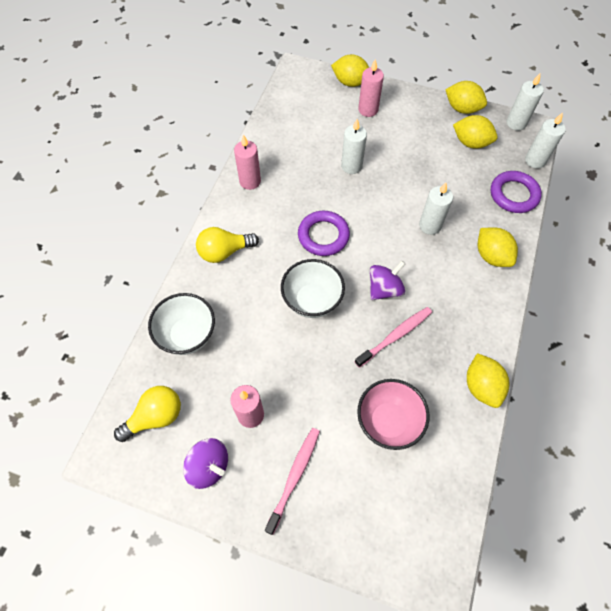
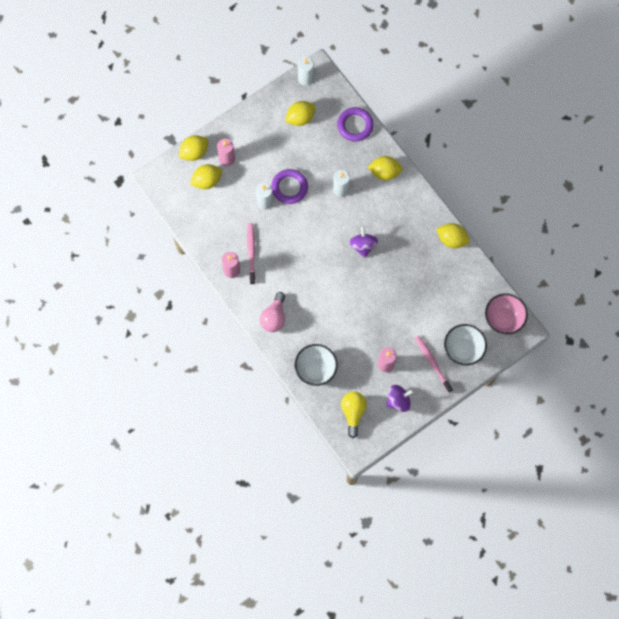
camera: 55 degrees left, 10 degrees up
yellow light bulb [196,227,259,263] -> pink light bulb [260,292,285,332]
white bowl [281,259,345,318] -> white bowl moved to [444,324,487,365]
purple ring [298,211,350,256] -> purple ring moved to [271,169,308,204]
pink toothbrush [355,307,432,368] -> pink toothbrush moved to [247,223,255,284]
pink bowl [357,379,430,450] -> pink bowl moved to [485,293,528,334]
yellow lemon [445,81,487,114] -> yellow lemon moved to [190,164,222,189]
white candle [525,112,566,168] -> none

